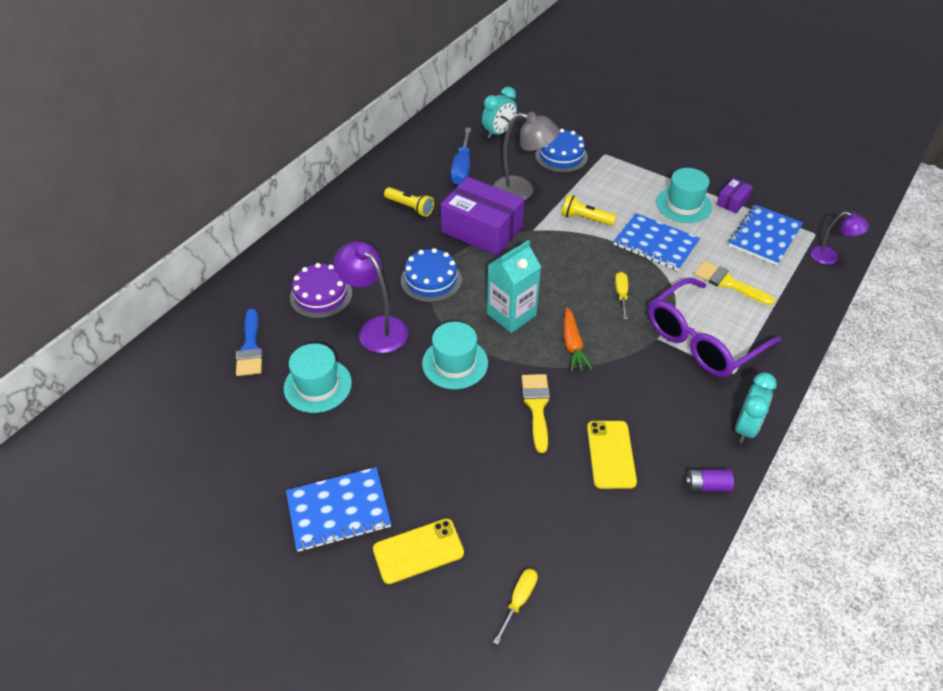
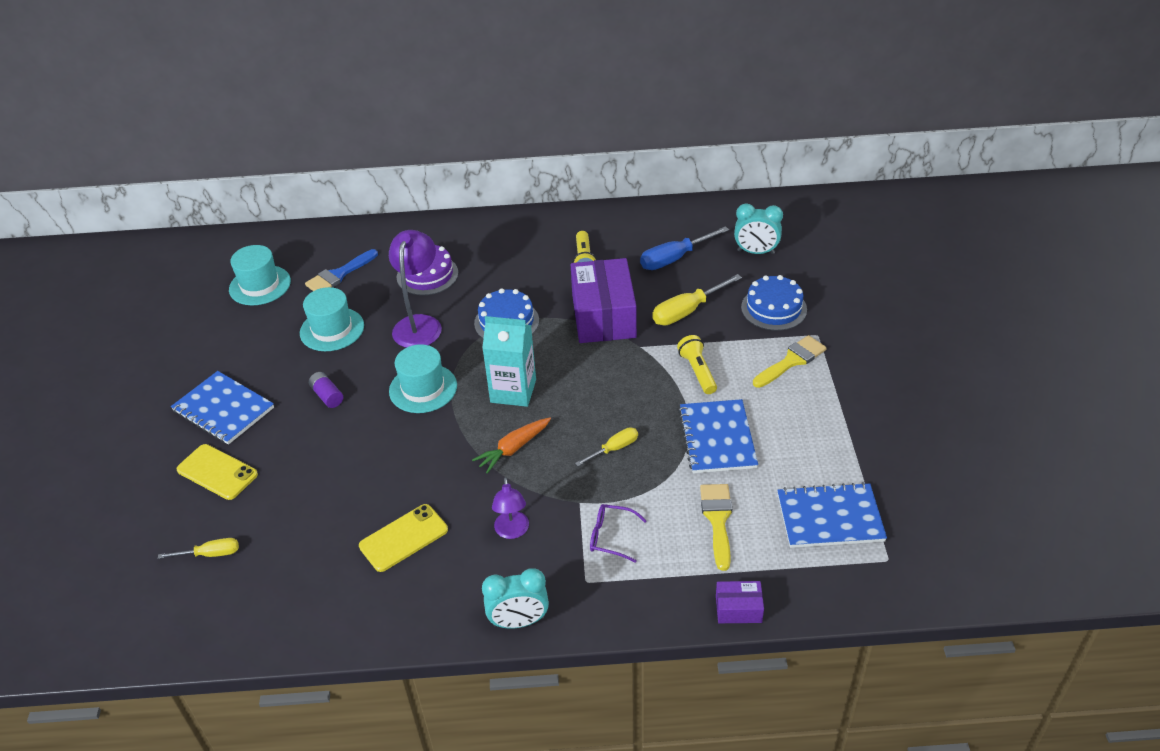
camera: 55 degrees right, 5 degrees down
grey lamp [493,112,559,201] -> yellow screwdriver [652,274,742,325]
yellow brush [522,374,550,453] -> yellow brush moved to [753,335,827,388]
purple glasses [648,278,782,377] -> purple glasses [590,504,647,563], size x0.43
turquoise hat [656,168,712,223] -> turquoise hat moved to [229,245,291,305]
purple battery [685,470,734,491] -> purple battery moved to [309,372,343,408]
purple box [716,178,753,213] -> purple box moved to [716,581,764,623]
purple lamp [810,212,869,265] -> purple lamp moved to [492,478,529,539]

